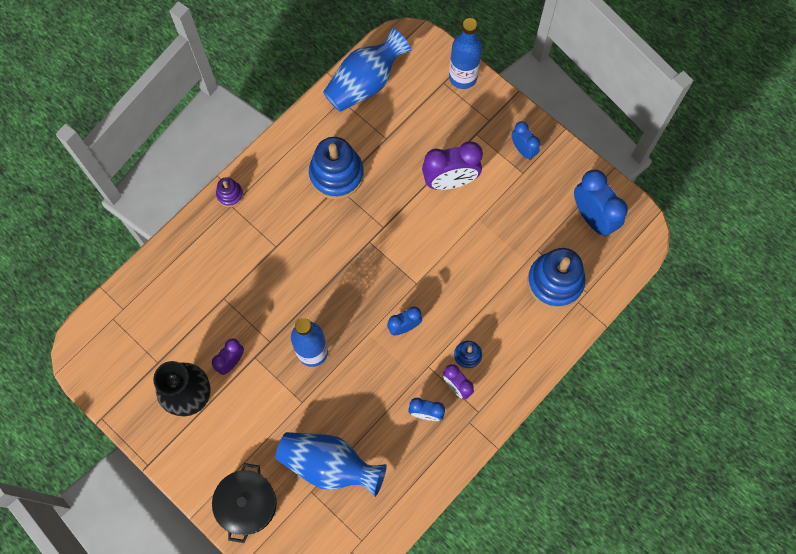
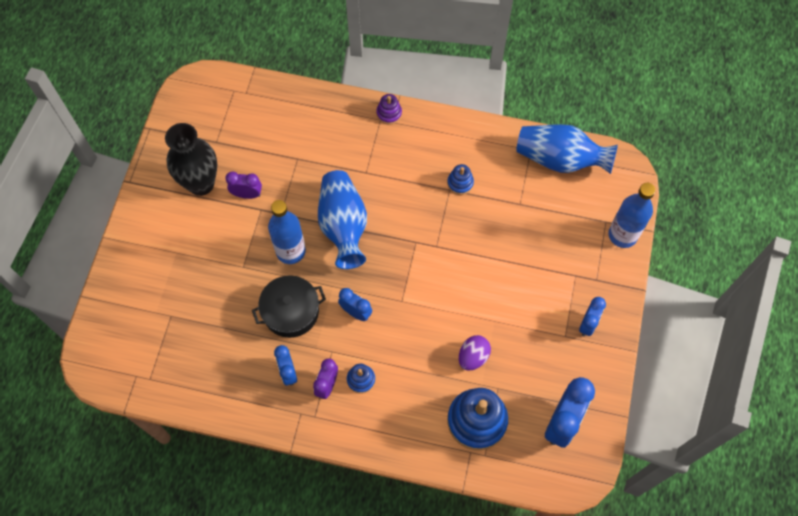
camera: 60 degrees right, 5 degrees down
black pot [212,463,277,543] -> black pot moved to [252,275,326,338]
blue vase [276,432,387,497] -> blue vase moved to [318,170,367,269]
blue stacking toy [309,137,364,199] -> blue stacking toy [447,164,474,195], size x0.49
purple clock [422,141,483,190] -> none
none -> purple egg [459,335,491,371]

